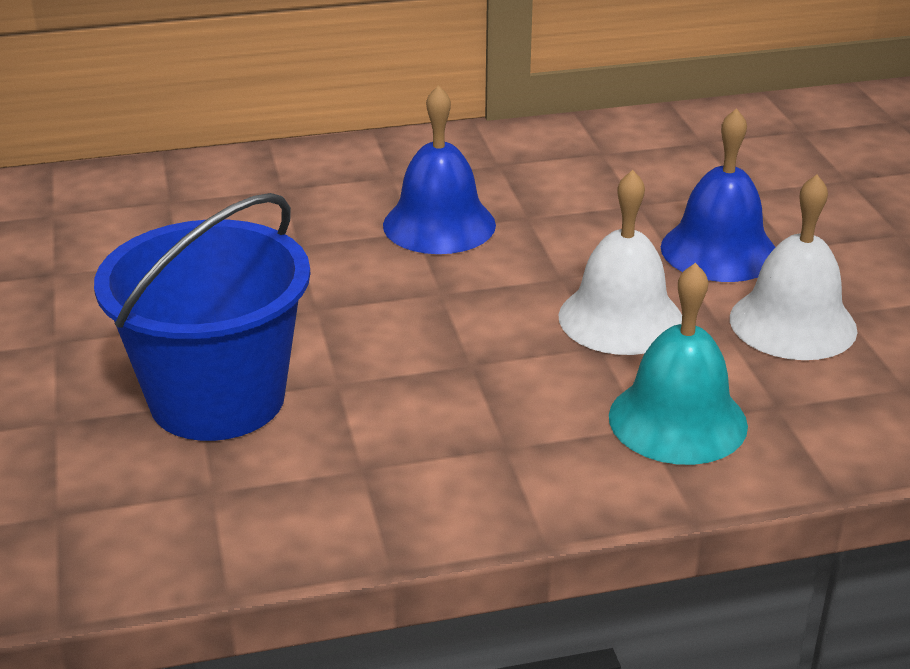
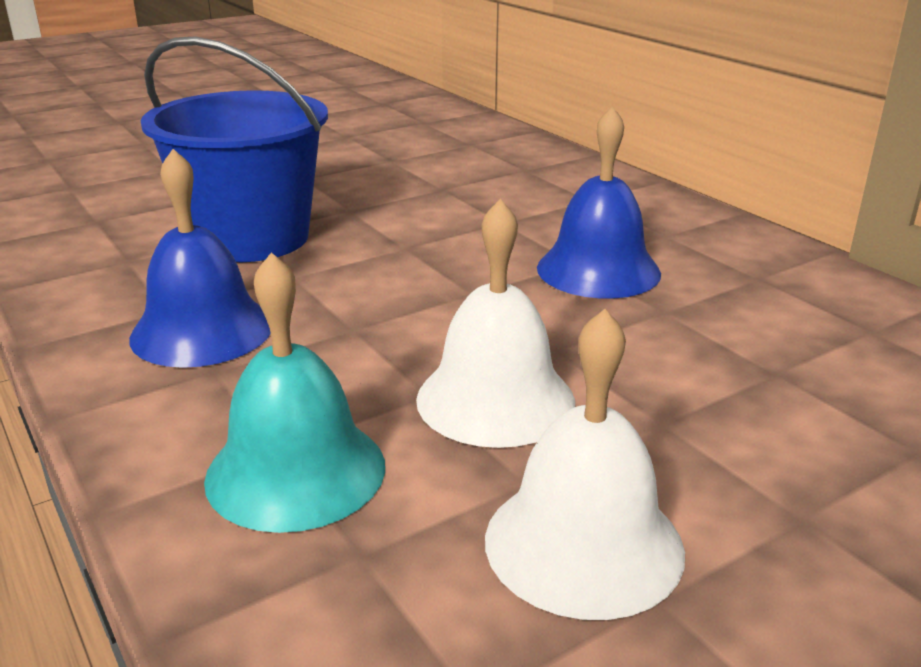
camera: 70 degrees right, 5 degrees down
blue bell [661,108,776,282] -> blue bell moved to [129,149,271,368]

